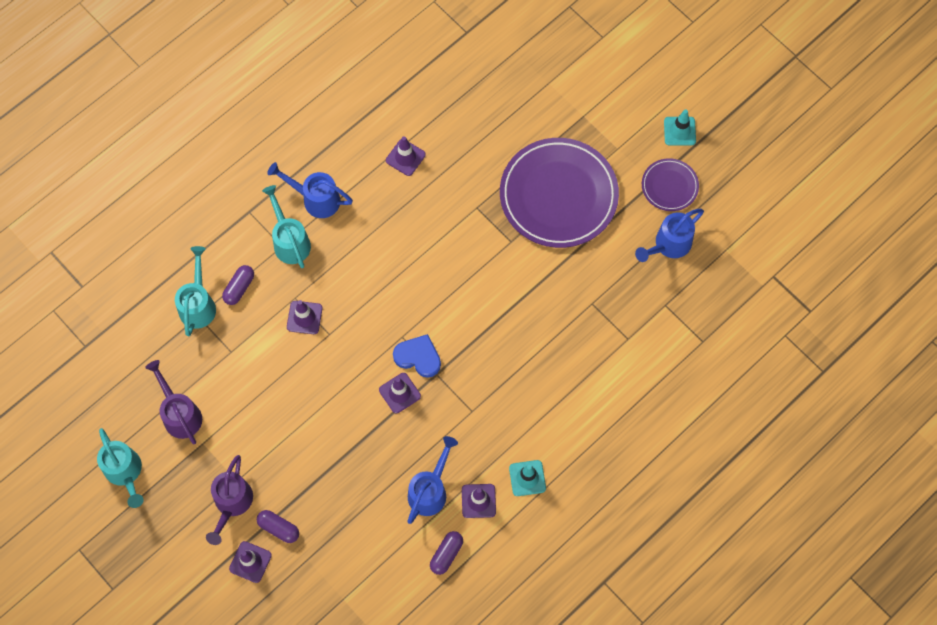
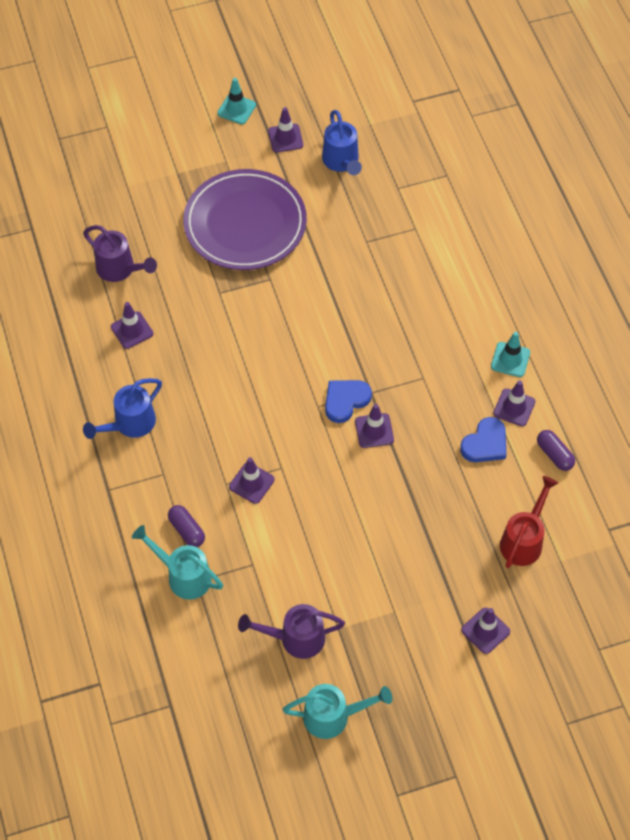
camera: 65 degrees left, 10 degrees down
purple watering can [206,455,253,545] -> purple watering can moved to [83,225,157,282]
purple capsule [257,510,299,543] -> none
turquoise watering can [262,185,311,268] -> none
blue watering can [407,436,458,524] -> blue heart [460,417,507,462]
purple plate [642,158,699,211] -> purple traffic cone [268,107,303,152]
none -> red watering can [500,476,558,568]

